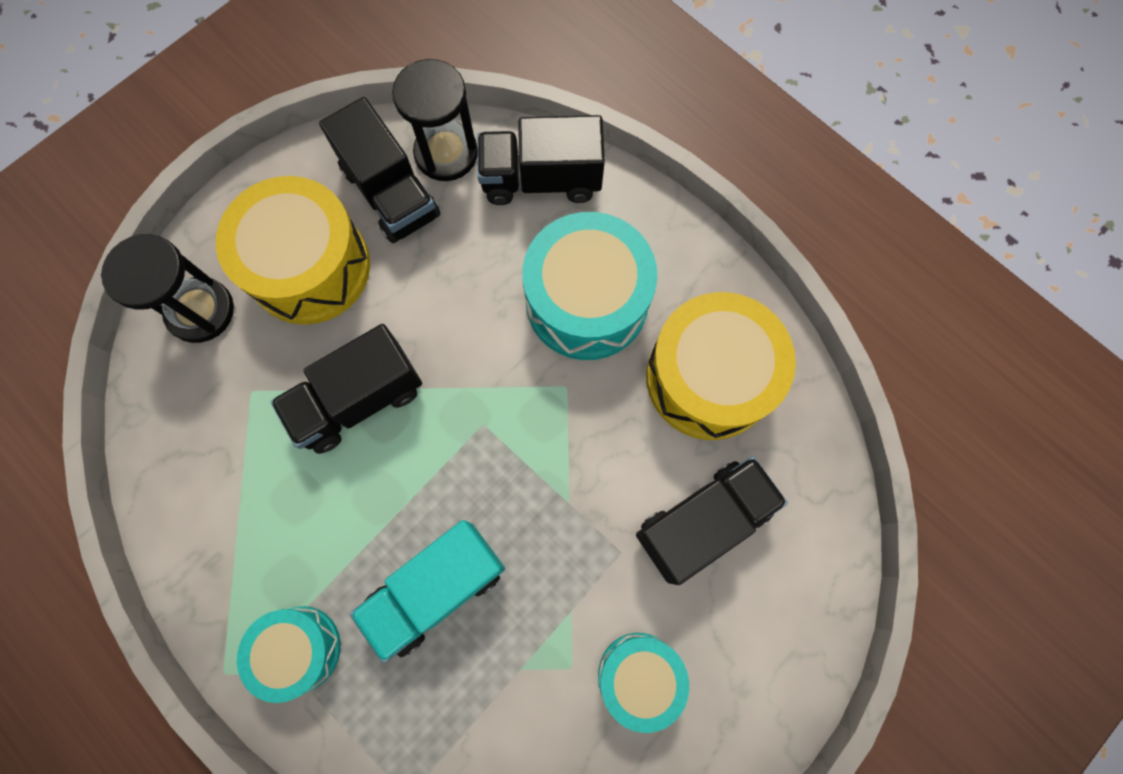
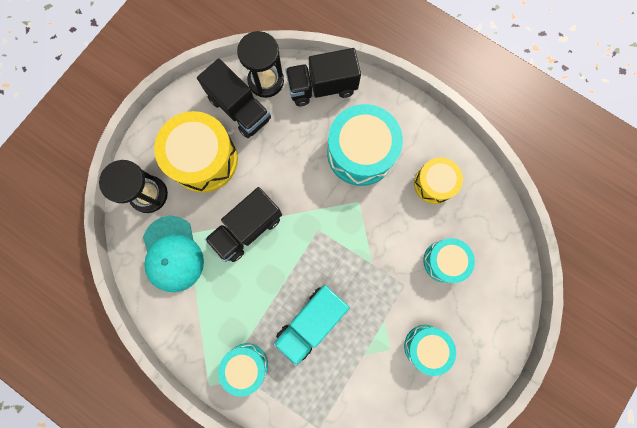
camera: 10 degrees left, 5 degrees up
black truck [636,456,788,585] -> turquoise drum [423,238,475,283]
yellow drum [646,292,796,440] -> yellow drum [414,157,463,204], size x0.59
none -> turquoise cap [143,216,204,292]

